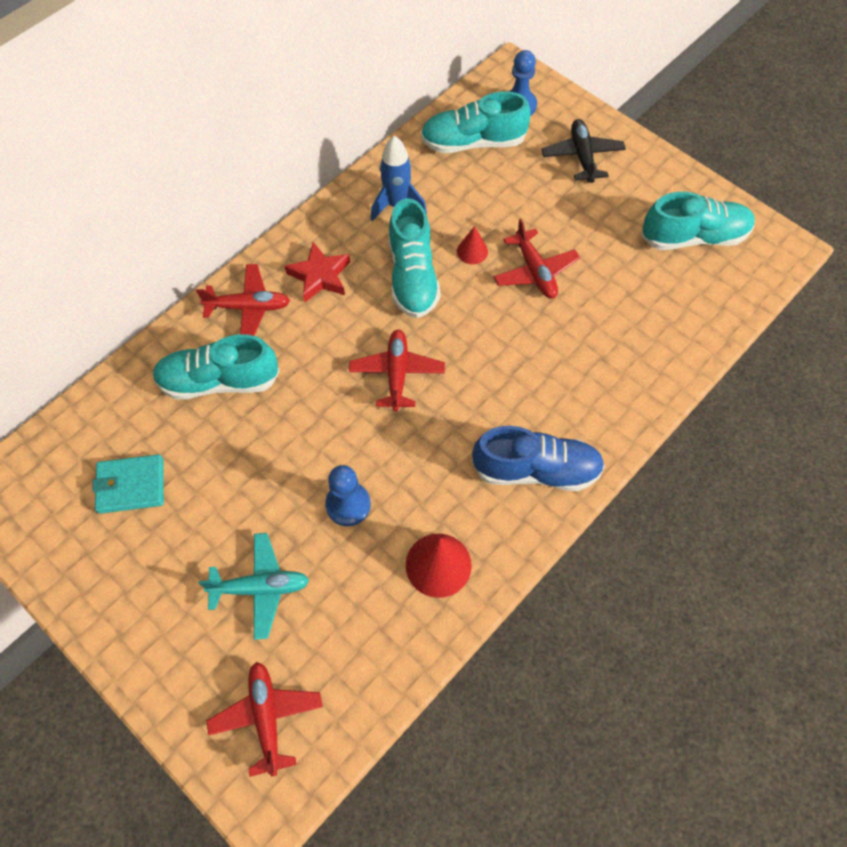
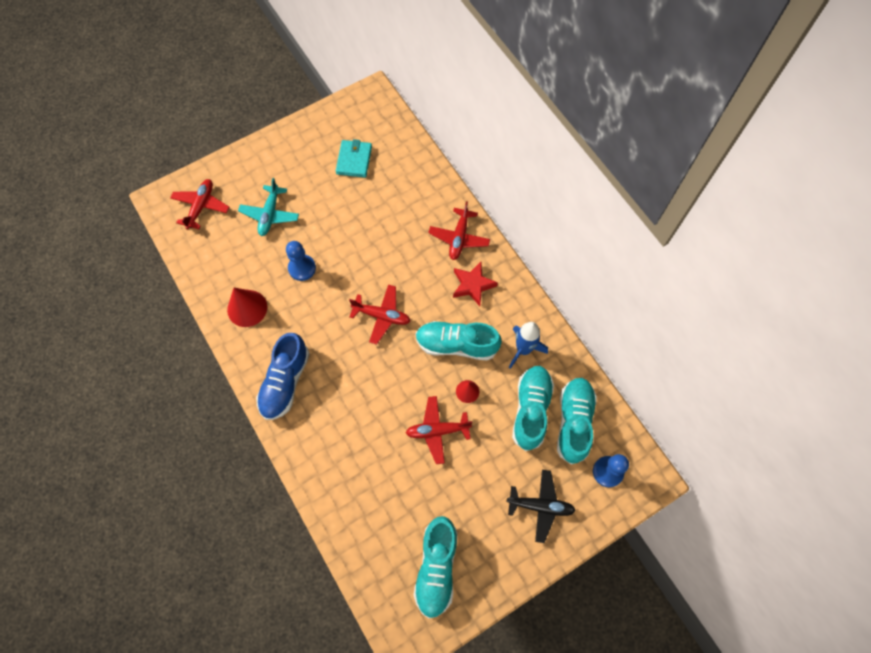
camera: 105 degrees right, 5 degrees up
turquoise shoe [152,334,280,399] -> turquoise shoe moved to [512,366,554,451]
red plane [206,662,323,777] -> red plane turned 75 degrees counterclockwise [170,179,229,229]

